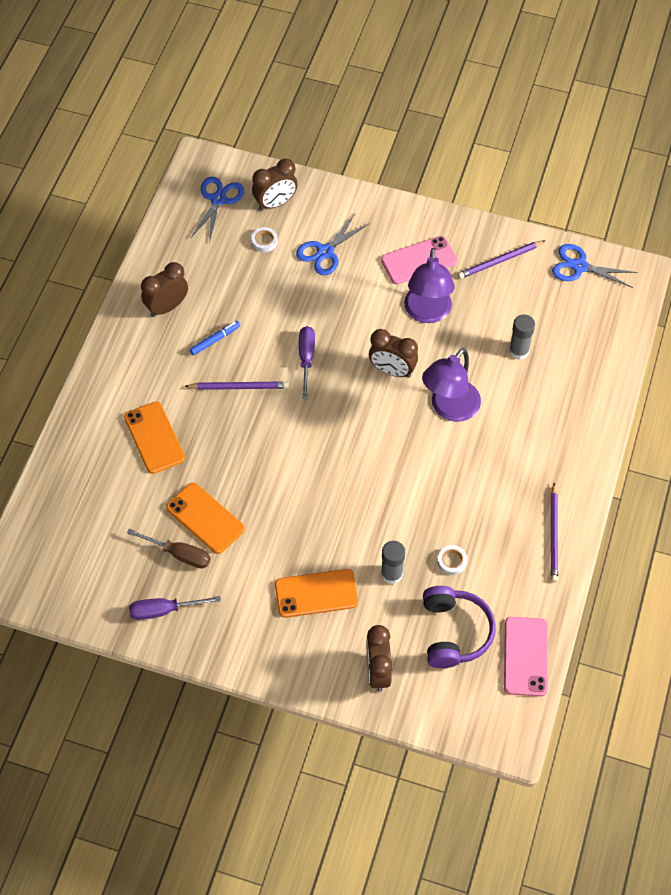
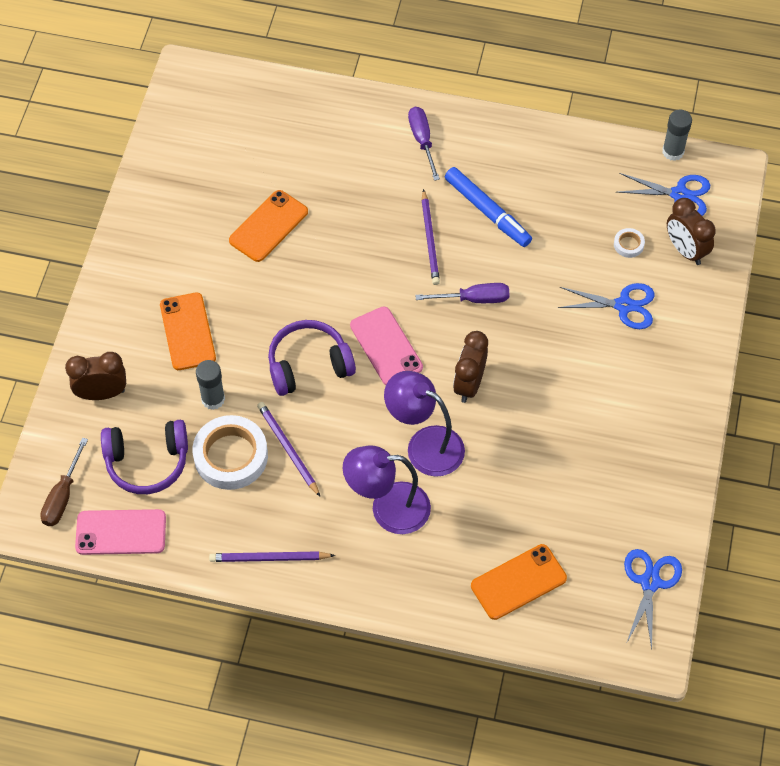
camera: 85 degrees right, 0 degrees up
orange phone [124,402,185,474] -> orange phone moved to [471,544,567,620]
brown screwdriver [127,529,211,568] -> brown screwdriver moved to [40,438,88,526]
purple screwdriver [129,596,221,620] -> purple screwdriver moved to [408,107,440,181]
brown clock [141,262,188,317] -> none
blue marker [189,321,240,355] -> blue marker [445,167,532,247], size x1.79
blue scissors [296,214,370,275] -> blue scissors turned 150 degrees clockwise [558,283,655,329]
pink phone [381,236,457,285] -> pink phone moved to [350,306,423,385]
purple lamp [404,248,455,323] -> purple lamp moved to [343,445,431,534]
white tape [437,545,467,575] -> white tape [192,415,268,490], size x2.28
purple pencil [458,240,546,279] -> purple pencil moved to [257,402,320,497]
grey glue stick [509,314,535,360] -> grey glue stick moved to [662,110,692,161]
none -> purple headphones [268,320,356,396]

